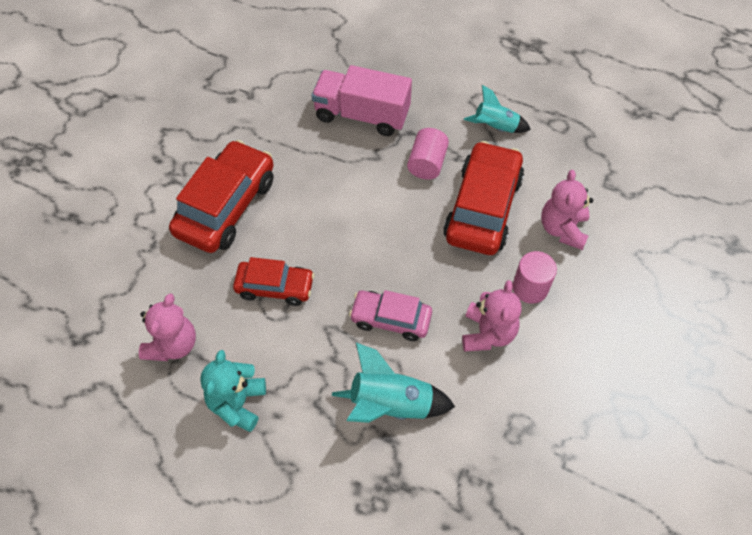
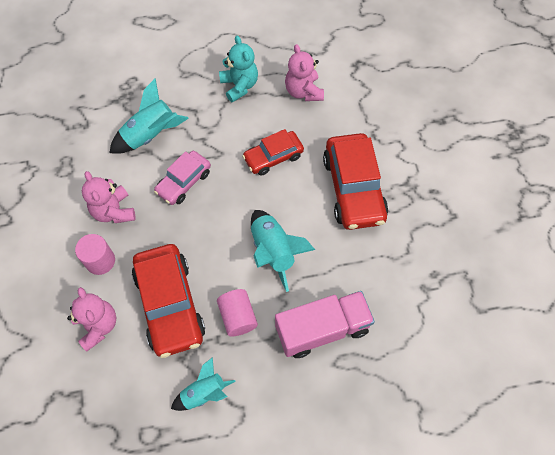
camera: 145 degrees right, 5 degrees up
pink car [349,290,432,341] -> pink car turned 150 degrees clockwise [154,151,211,205]
none -> turquoise rocket [251,210,315,292]

